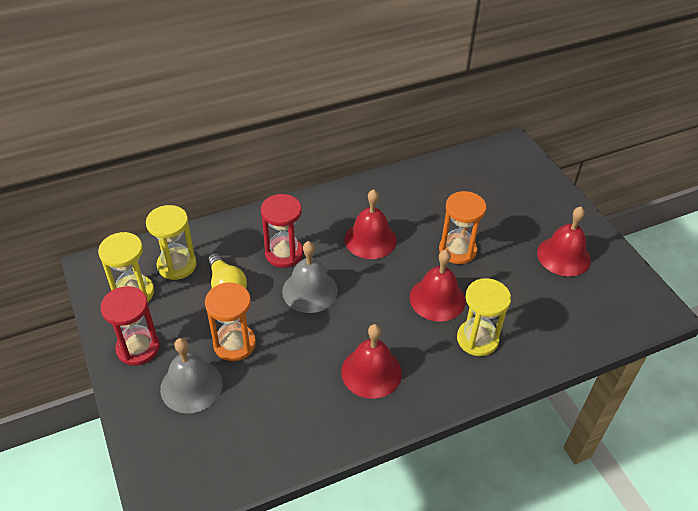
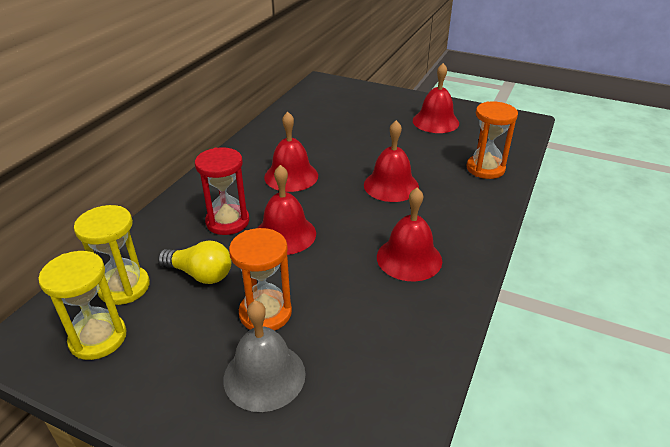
camera: 40 degrees left, 10 degrees down
red hourglass [100,286,160,366] -> none
grey bell [282,241,338,313] -> red bell [258,165,316,255]
orange hourglass [439,191,486,264] -> orange hourglass moved to [467,101,518,179]
yellow hourglass [457,278,511,356] -> none

